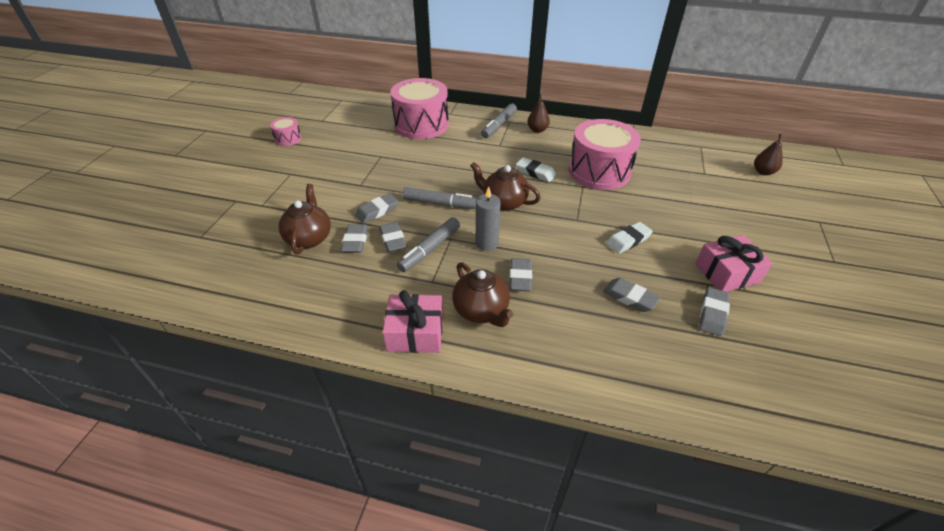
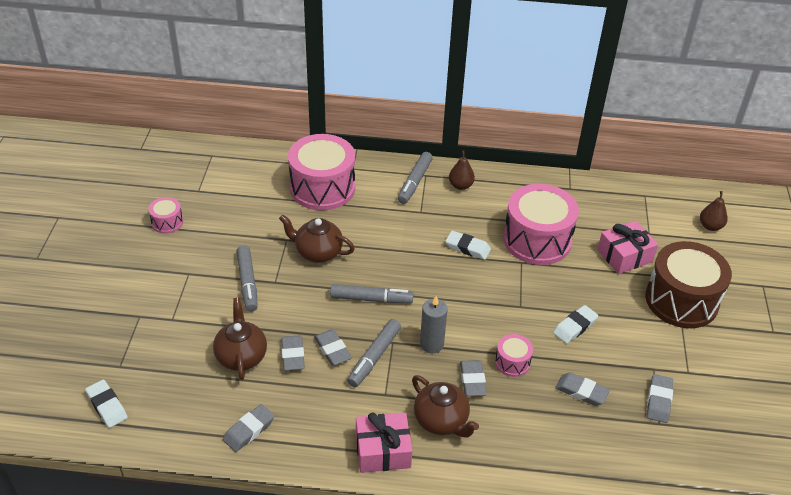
camera: 10 degrees left, 0 degrees up
grey eraser [355,193,399,223] -> grey eraser moved to [223,404,274,452]
brown teapot [470,162,541,211] -> brown teapot moved to [279,214,355,263]
pink gift [695,235,773,292] -> pink gift moved to [597,221,658,274]
none -> white eraser [85,379,128,428]
none -> grey marker [237,245,258,312]
none -> pink drum [495,334,533,377]
none -> brown drum [645,241,732,328]

